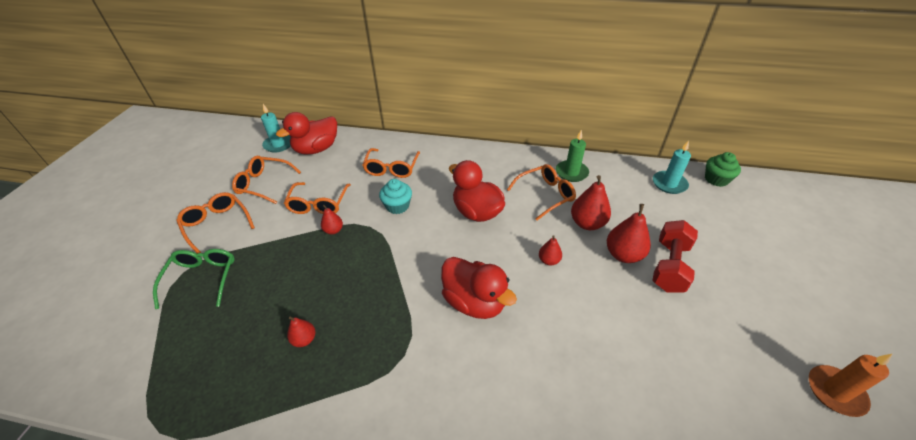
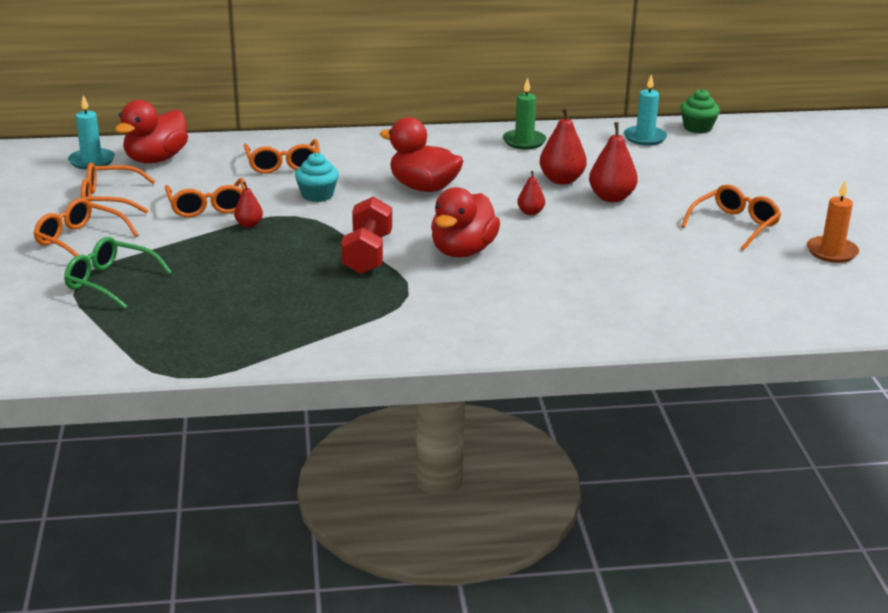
camera: 20 degrees left, 15 degrees down
green glasses [153,249,235,309] -> green glasses turned 45 degrees counterclockwise [64,237,172,309]
red pear [287,317,315,347] -> none
red duck [441,257,517,319] -> red duck turned 90 degrees clockwise [431,187,500,258]
orange glasses [507,164,576,220] -> orange glasses moved to [681,185,781,250]
red dumbbell [652,220,698,292] -> red dumbbell moved to [341,197,392,274]

